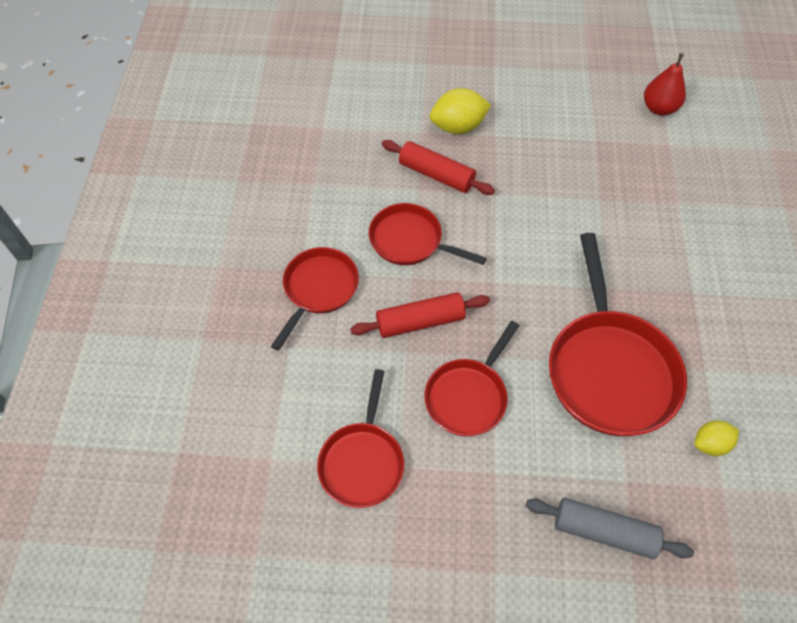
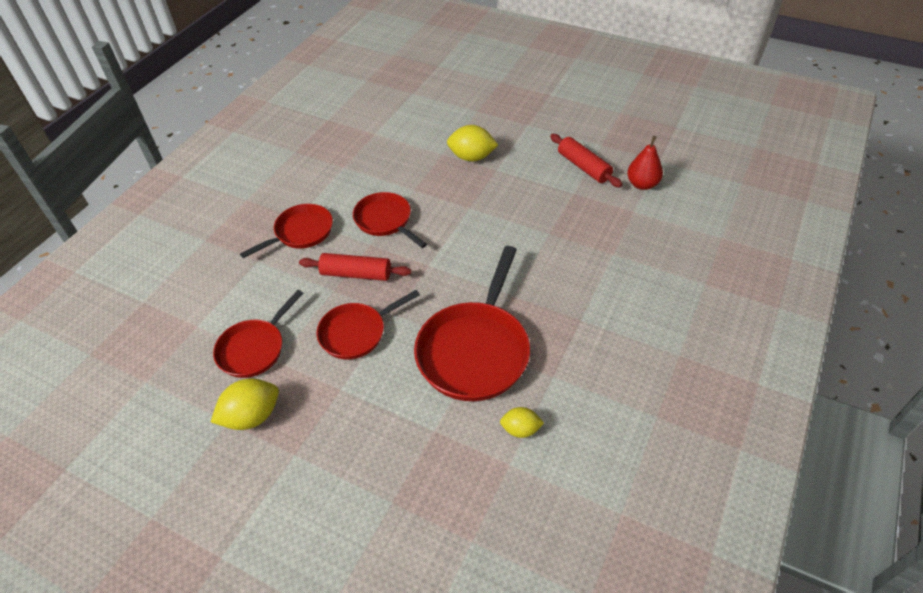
camera: 25 degrees right, 10 degrees down
red rolling pin [382,140,495,195] -> red rolling pin moved to [550,134,622,188]
grey rolling pin [526,498,694,559] -> none
none -> yellow lemon [211,379,279,430]

